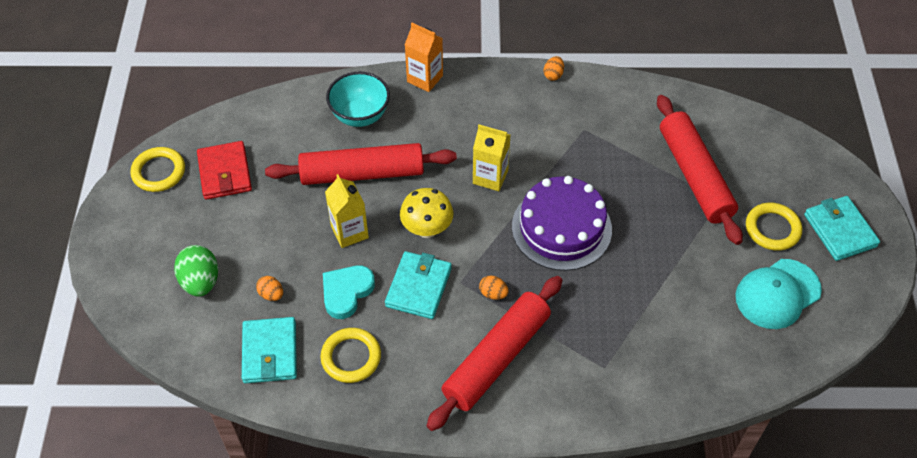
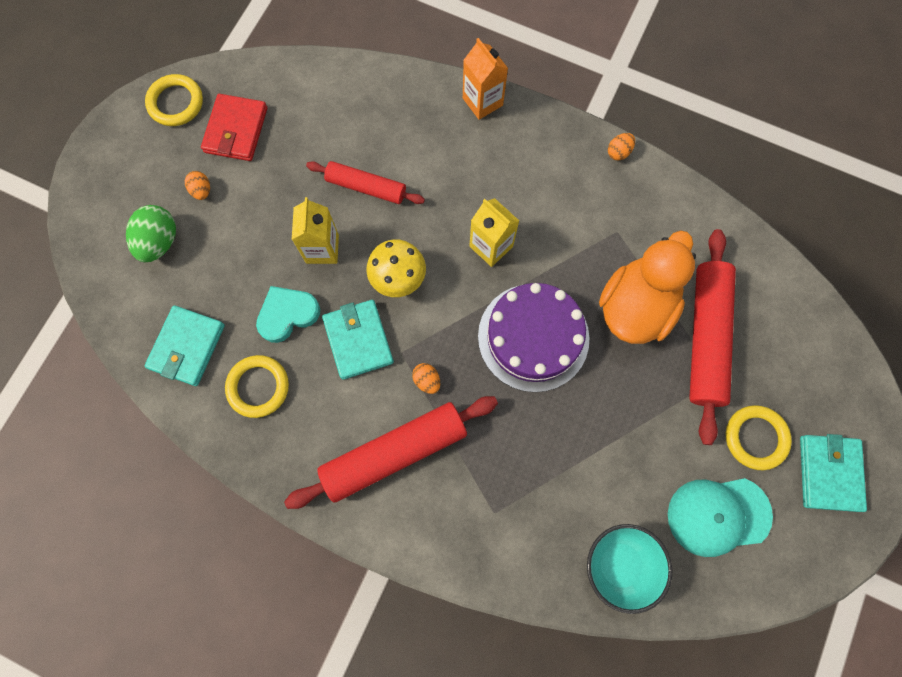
camera: 25 degrees right, 20 degrees up
orange egg [256,276,283,301] -> orange egg moved to [185,171,210,200]
red rolling pin [265,143,457,185] -> red rolling pin [306,161,425,204], size x0.60
turquoise bowl [326,72,390,127] -> turquoise bowl moved to [587,524,673,614]
turquoise wallet [385,251,452,319] -> turquoise wallet turned 60 degrees counterclockwise [322,300,394,380]
none -> orange duck [599,230,696,344]

